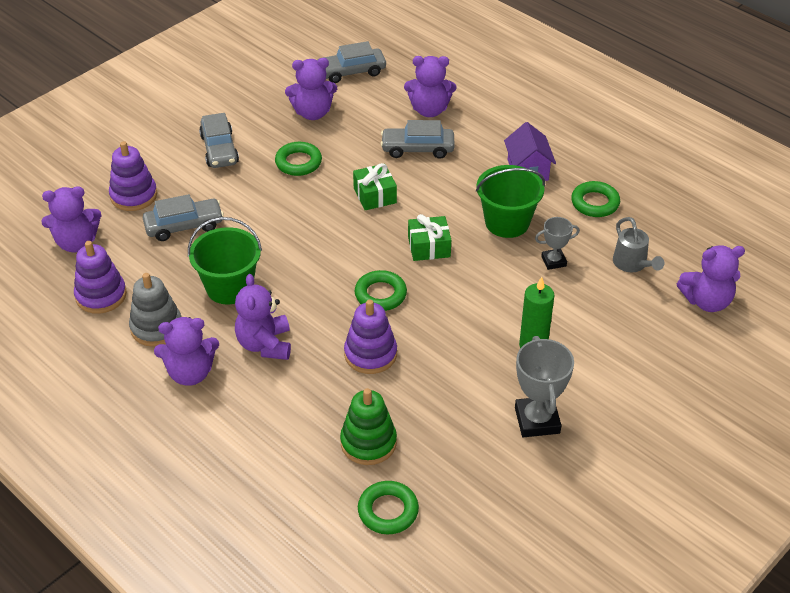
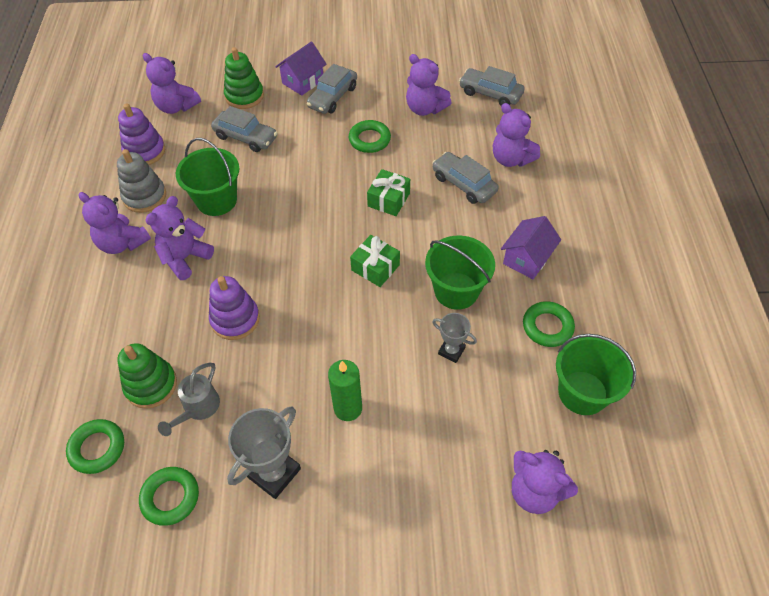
camera: 45 degrees right, 10 degrees up
purple stacking toy [109,141,157,211] -> green stacking toy [224,47,264,109]
green ring [355,270,407,311] -> green ring moved to [139,467,199,526]
grey watering can [613,217,665,272] -> grey watering can moved to [158,363,220,436]
none -> purple house [275,41,327,96]
none -> green bucket [556,334,636,415]

